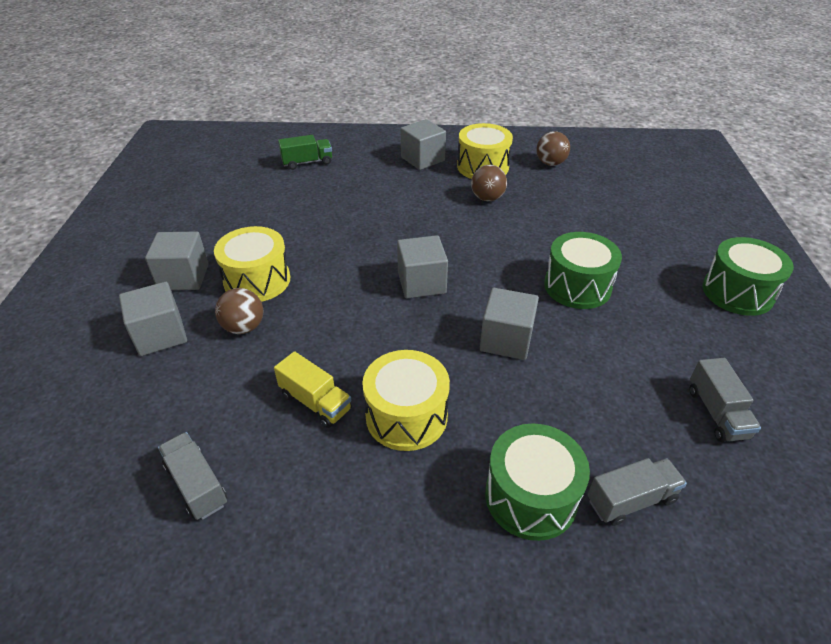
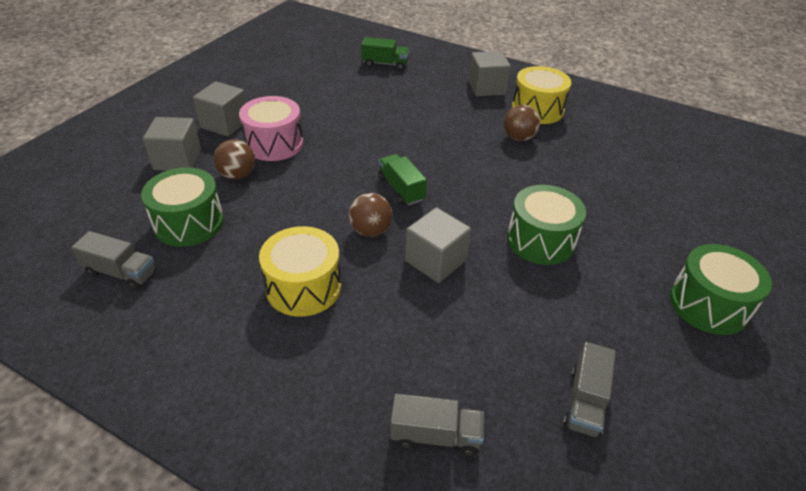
camera: 25 degrees right, 0 degrees up
grey truck [158,432,227,520] -> grey truck turned 120 degrees clockwise [71,231,156,290]
yellow drum [214,226,290,302] -> pink drum [239,96,303,161]
yellow truck [274,351,352,428] -> none
grey cube [397,235,448,298] -> green truck [378,154,427,205]
green drum [485,423,590,541] -> green drum moved to [141,167,224,247]
brown ball [536,131,570,166] -> brown ball moved to [349,193,392,237]

